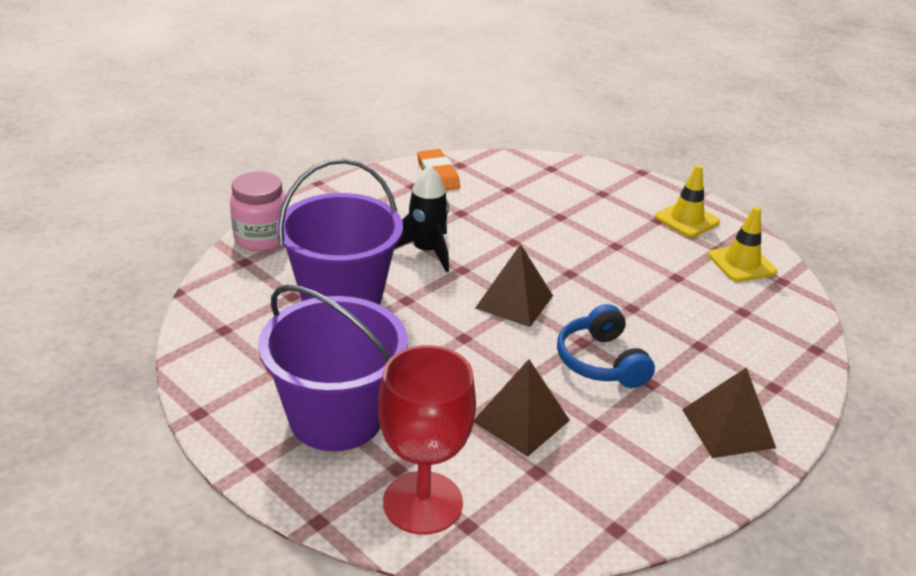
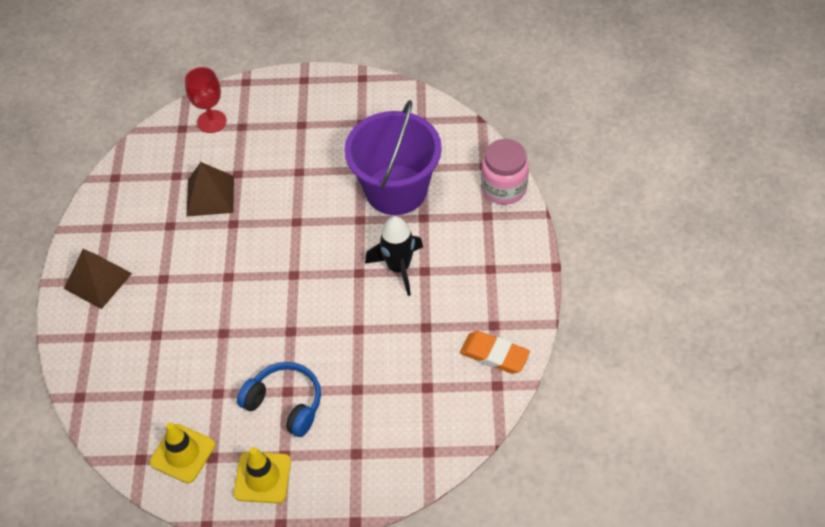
camera: 140 degrees right, 20 degrees up
purple bucket [258,285,408,451] -> none
red goblet [378,345,476,535] -> red goblet [185,67,227,133], size x0.64
brown pyramid [475,244,553,327] -> none
blue headphones [557,304,655,388] -> blue headphones moved to [237,362,321,437]

